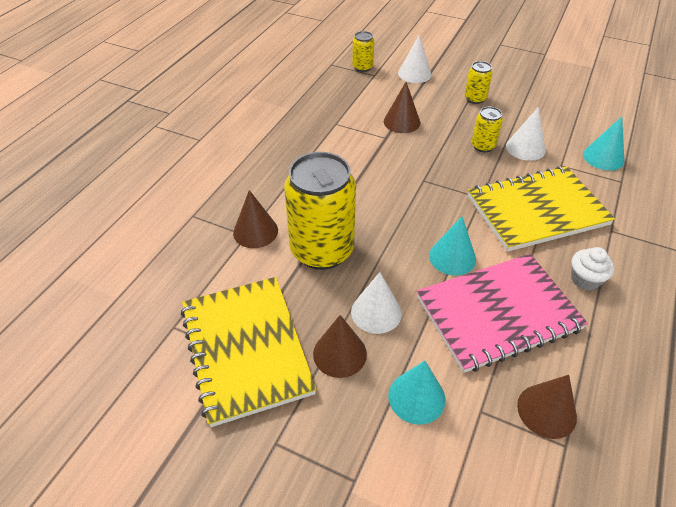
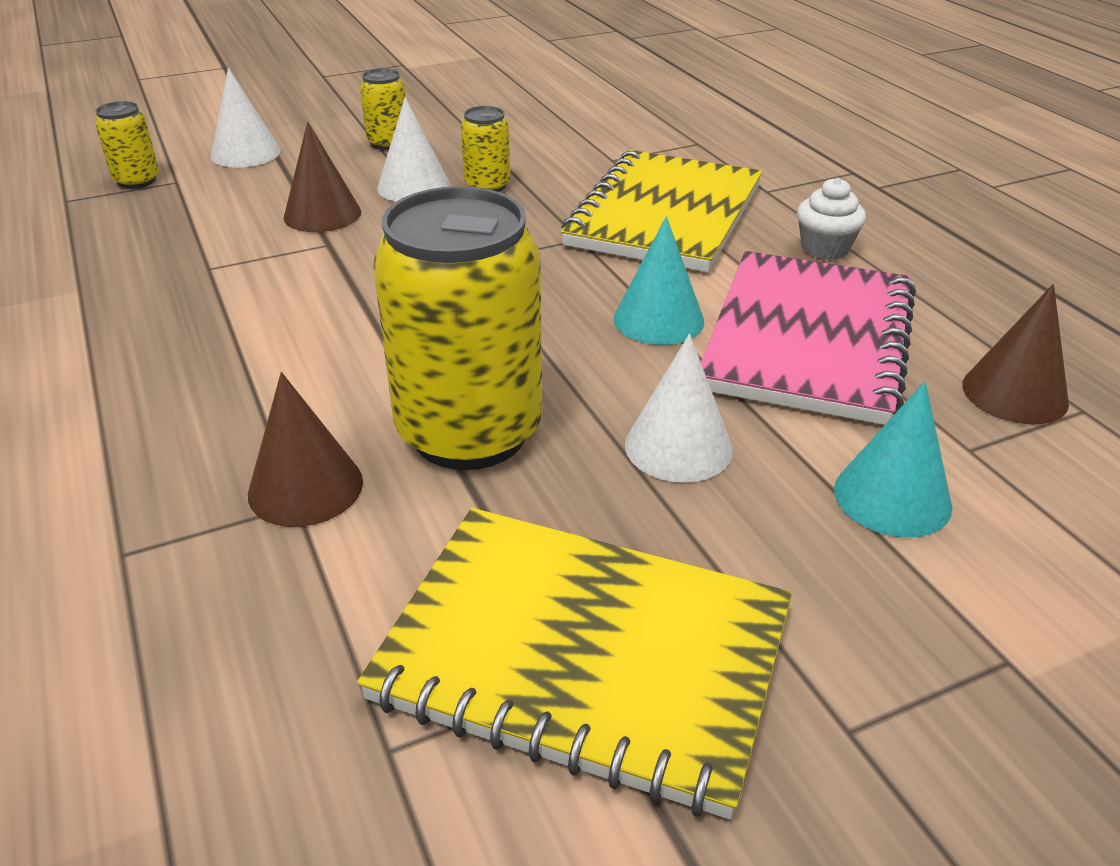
camera: 50 degrees left, 10 degrees down
brown cone [313,315,367,378] -> none
white cone [506,107,546,161] -> white cone moved to [377,97,450,202]
turquoise cone [583,117,624,171] -> none

